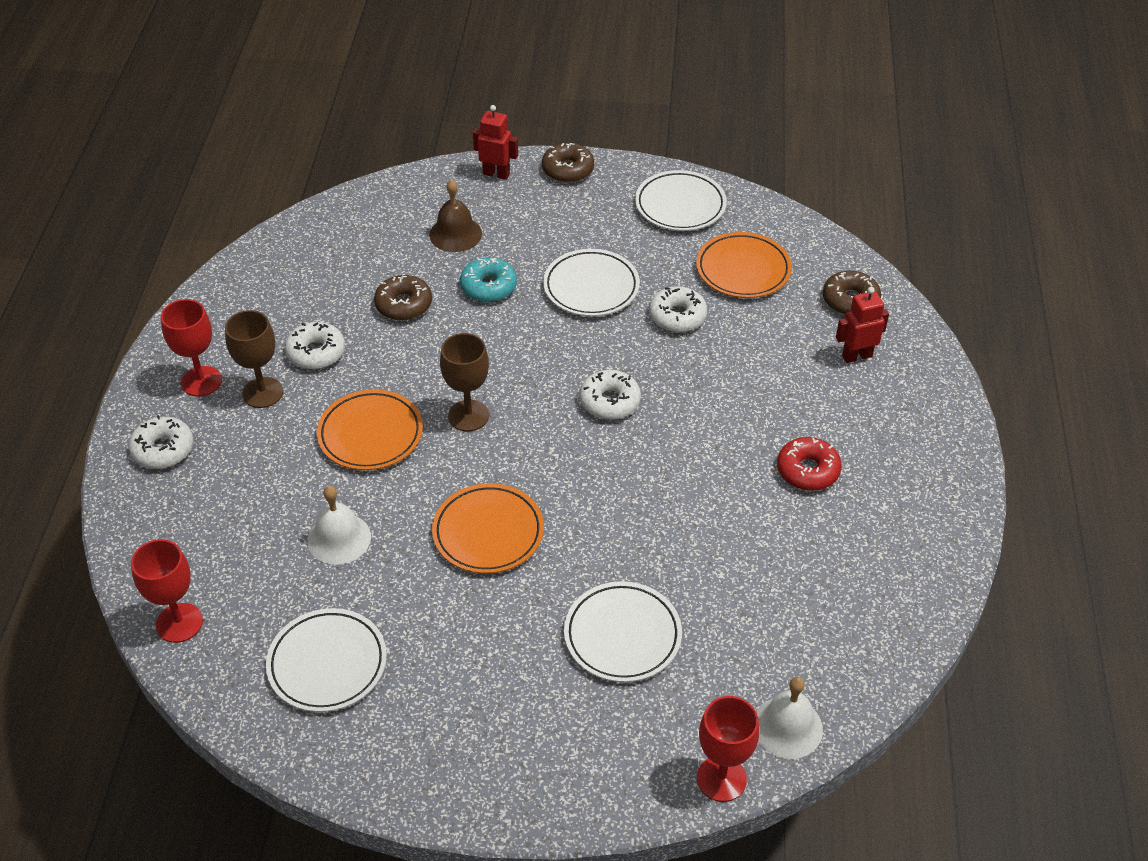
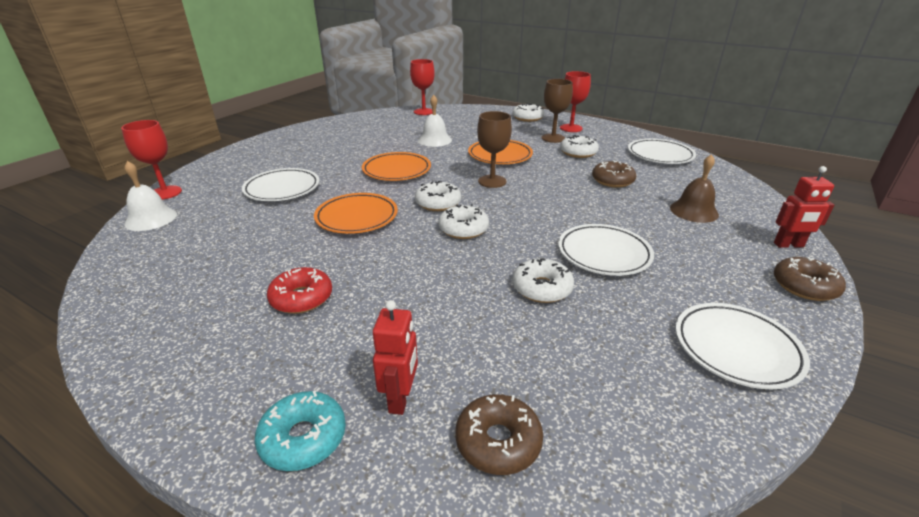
camera: 115 degrees right, 15 degrees down
white plate [266,608,387,712] -> white plate moved to [628,139,696,164]
turquoise donut [460,257,517,302] -> turquoise donut moved to [255,391,346,471]
red robot [473,105,518,180] -> red robot turned 45 degrees clockwise [774,166,834,248]
orange plate [696,232,792,298] -> orange plate moved to [314,193,398,234]
none -> white donut [415,181,461,211]

